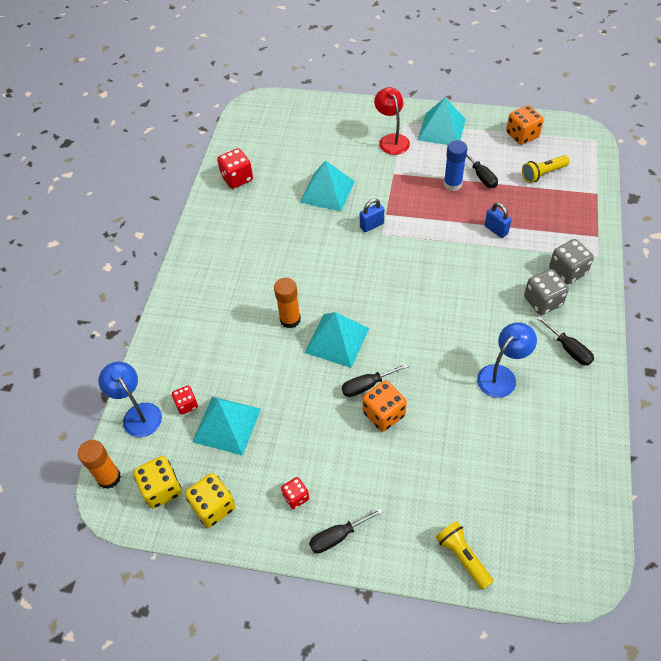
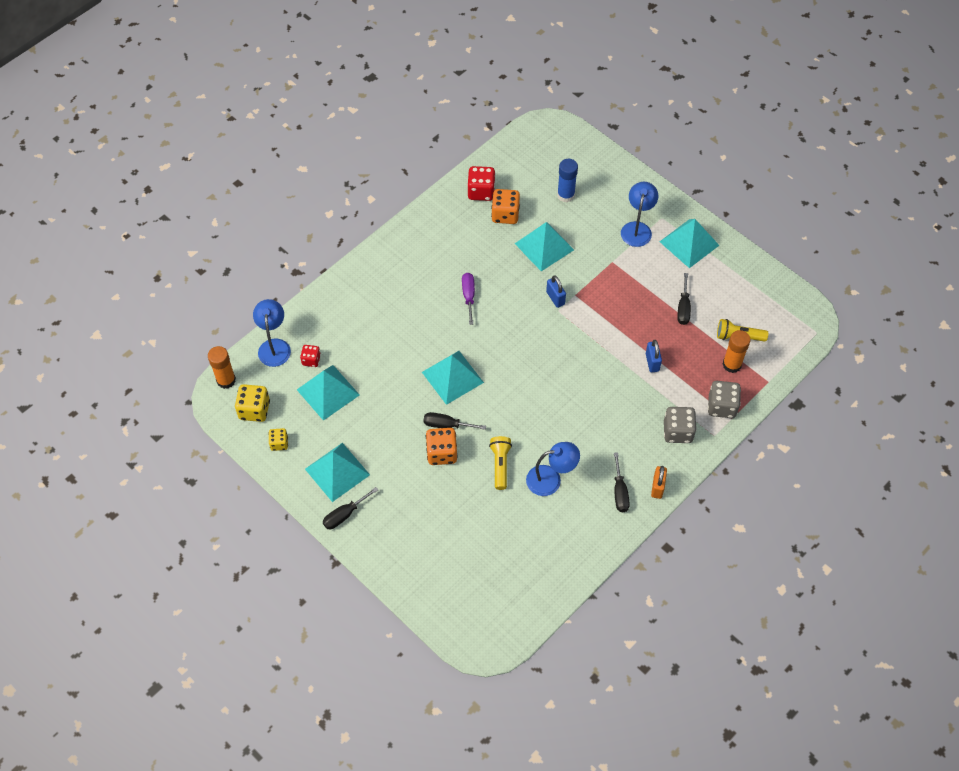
camera: 30 degrees right, 5 degrees up
yellow dice [185,473,235,528] -> yellow dice [268,428,288,451], size x0.60
orange glue stick [274,278,301,328] -> orange glue stick moved to [722,330,751,373]
red dice [281,477,309,509] -> turquoise pyramid [305,443,370,502]
black screwdriver [309,508,383,553] -> black screwdriver turned 45 degrees counterclockwise [323,487,378,529]
blue padlock [360,199,384,232] -> blue padlock turned 60 degrees clockwise [546,275,566,308]
red lamp [374,87,410,155] -> blue lamp [621,182,659,247]
yellow flashlight [436,521,494,590] -> yellow flashlight moved to [489,436,512,490]
blue glue stick [444,140,468,191] -> blue glue stick moved to [557,159,578,202]
orange dice [506,105,544,145] -> orange dice moved to [491,189,520,224]
grey dice [524,269,569,315] -> grey dice moved to [708,381,741,418]
none -> purple screwdriver [462,273,475,325]
none -> orange padlock [651,466,667,499]

